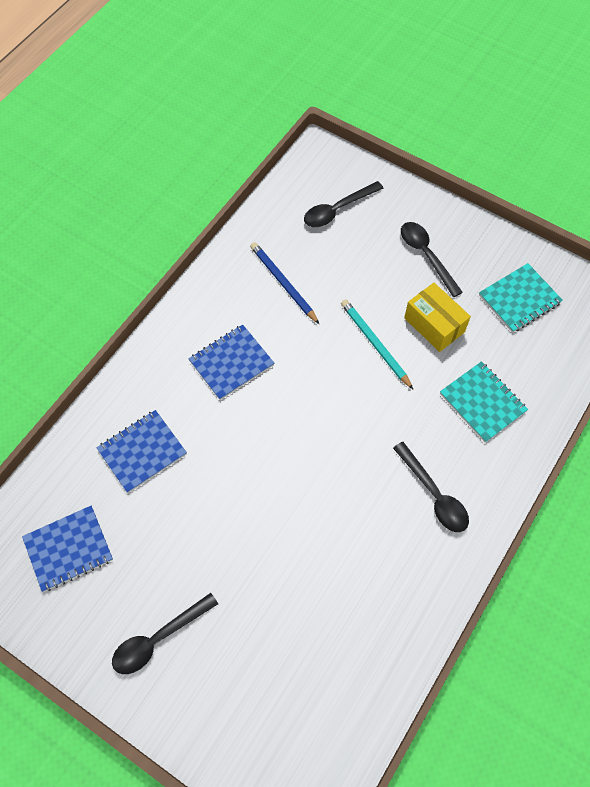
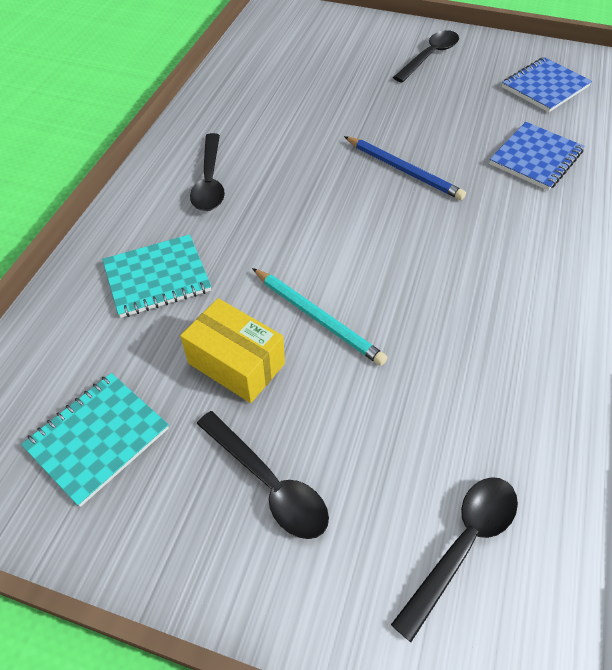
camera: 165 degrees right, 10 degrees down
blue notebook [189,325,274,400] -> none
blue pencil [250,242,319,324] -> blue pencil moved to [344,136,466,200]
black spoon [393,442,469,532] -> black spoon turned 135 degrees counterclockwise [190,133,225,211]
turquoise notebook [440,361,528,443] -> turquoise notebook turned 60 degrees counterclockwise [102,234,211,318]

